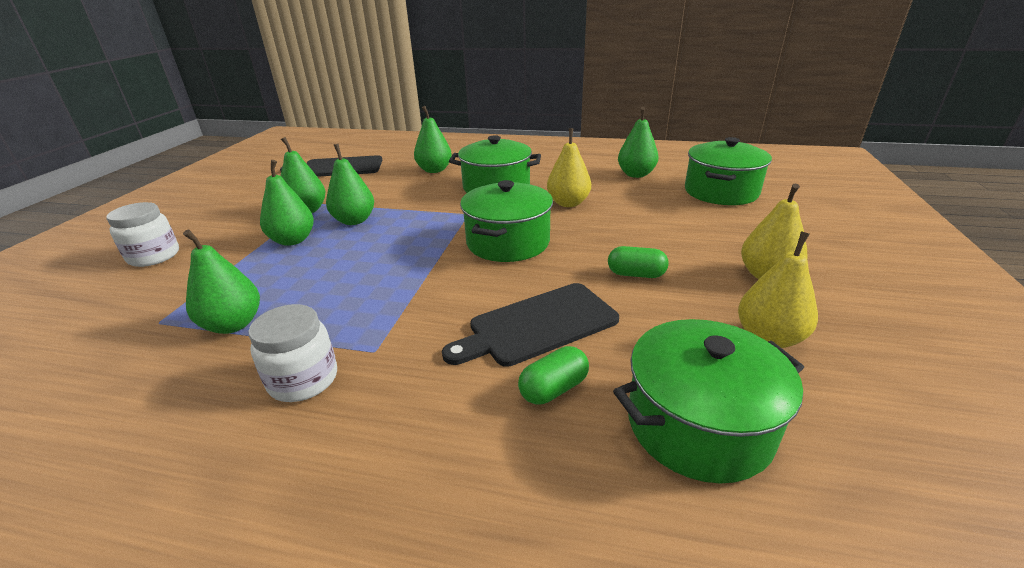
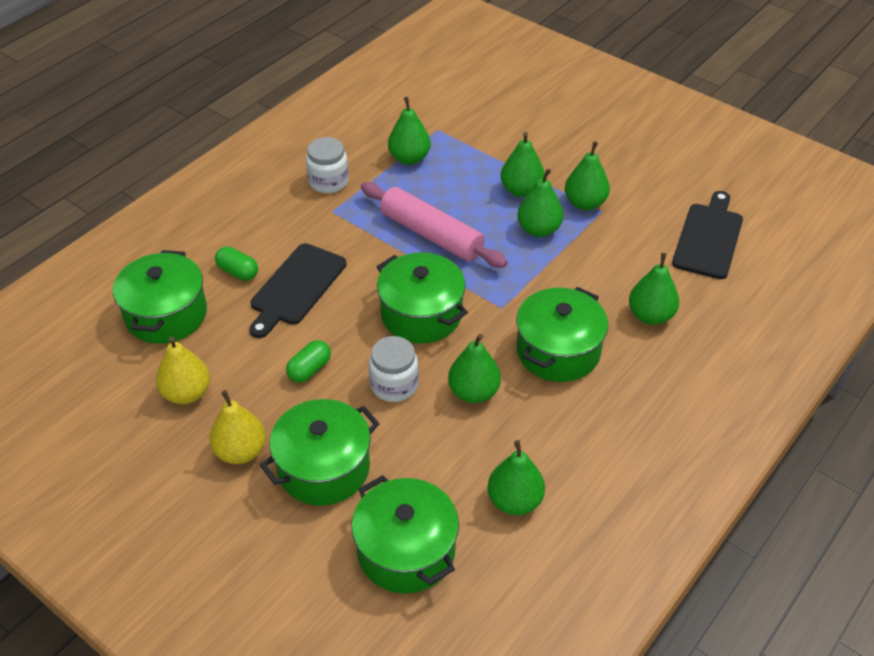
camera: 115 degrees right, 15 degrees up
white jar [106,202,179,267] -> white jar moved to [369,336,419,402]
black cutting board [442,283,619,367] -> black cutting board turned 150 degrees counterclockwise [249,243,347,338]
green capsule [518,346,589,405] -> green capsule turned 45 degrees counterclockwise [215,247,258,281]
yellow pear [547,128,591,207] -> green pear [448,334,501,403]
none -> green pot [260,399,380,506]
none -> pink rolling pin [361,182,507,268]

